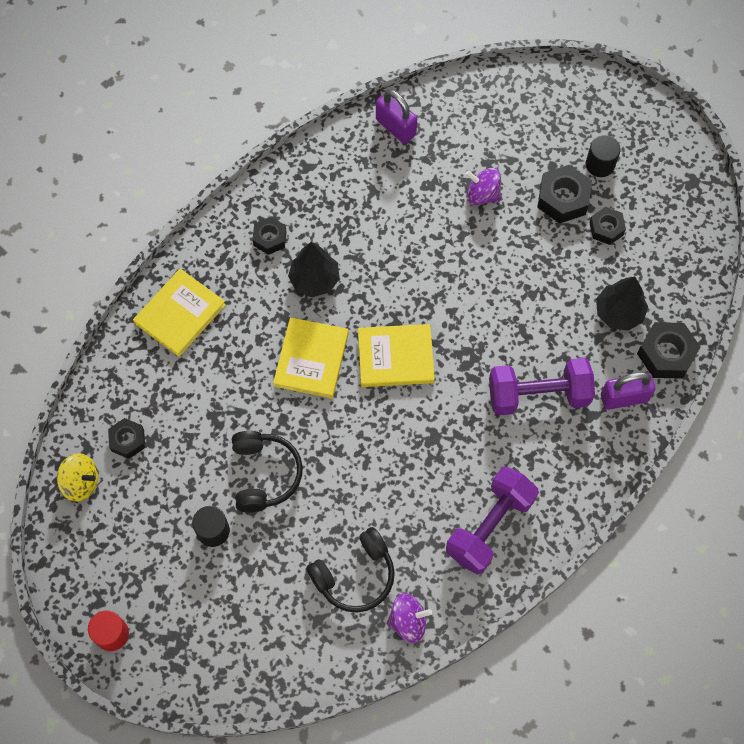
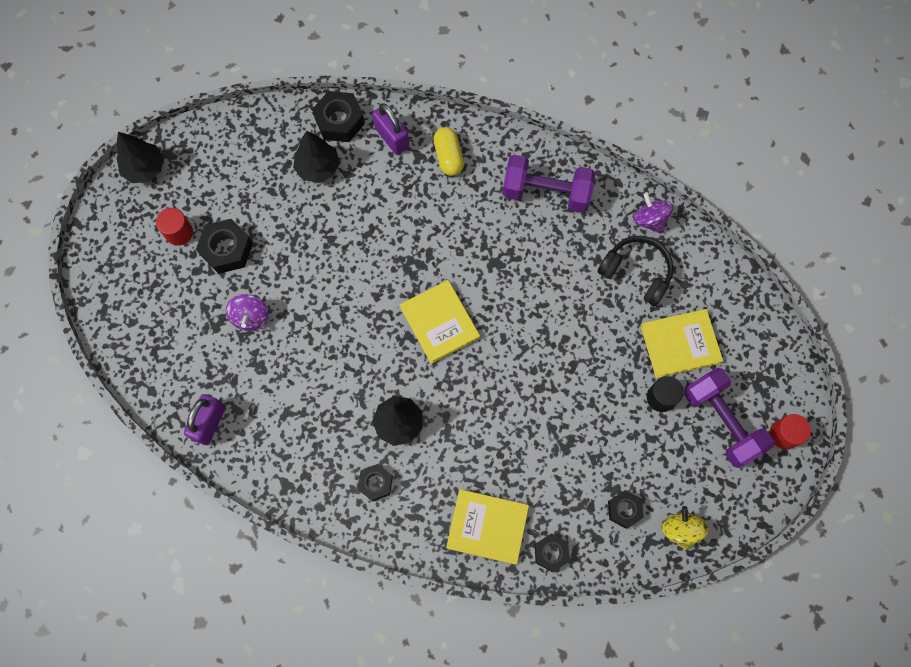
camera: 115 degrees left, 5 degrees up
black headphones [232,431,303,513] -> none
yellow book [273,317,349,398] -> yellow book moved to [641,309,723,378]
purple dumbbell [489,358,595,416] -> purple dumbbell moved to [684,368,774,468]
black cylinder [586,135,621,177] -> red cylinder [156,208,193,246]
black nut [589,207,626,245] -> black nut moved to [535,533,570,572]
none -> black tree [116,132,164,183]
none -> yellow capsule [433,127,464,176]

